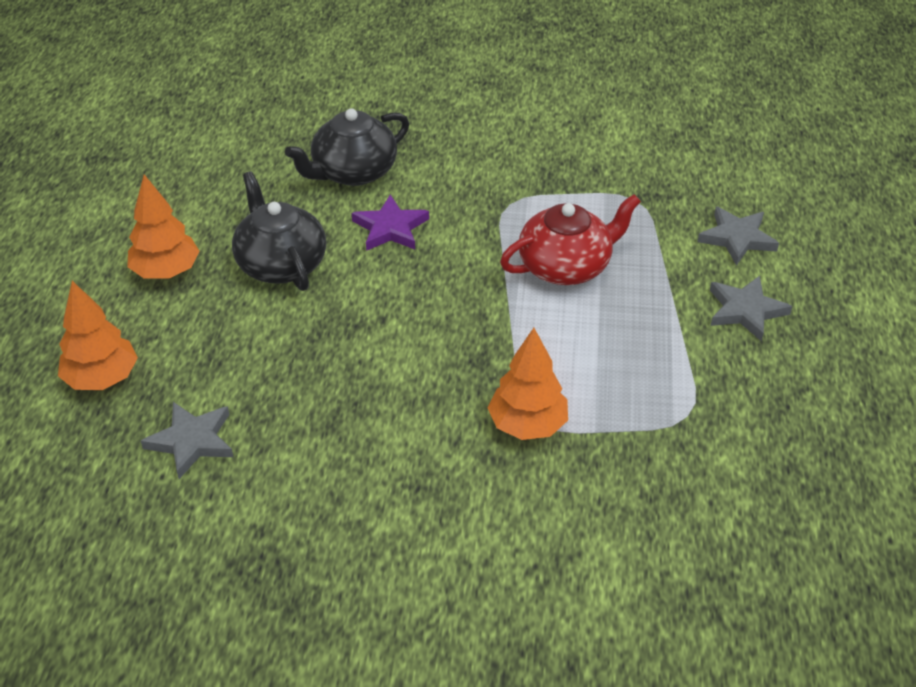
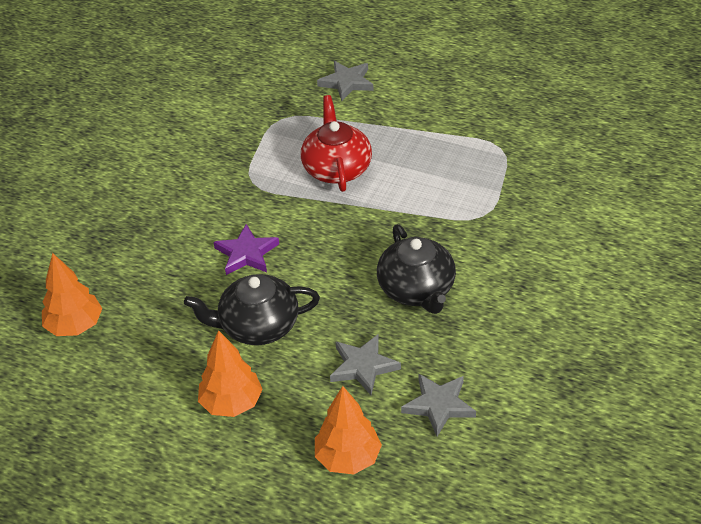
camera: 70 degrees left, 0 degrees up
black teapot [285,108,409,186] -> black teapot moved to [377,224,456,314]
orange tree [488,328,568,440] -> orange tree moved to [42,253,103,336]
grey star [710,276,792,341] -> grey star moved to [330,335,401,395]

